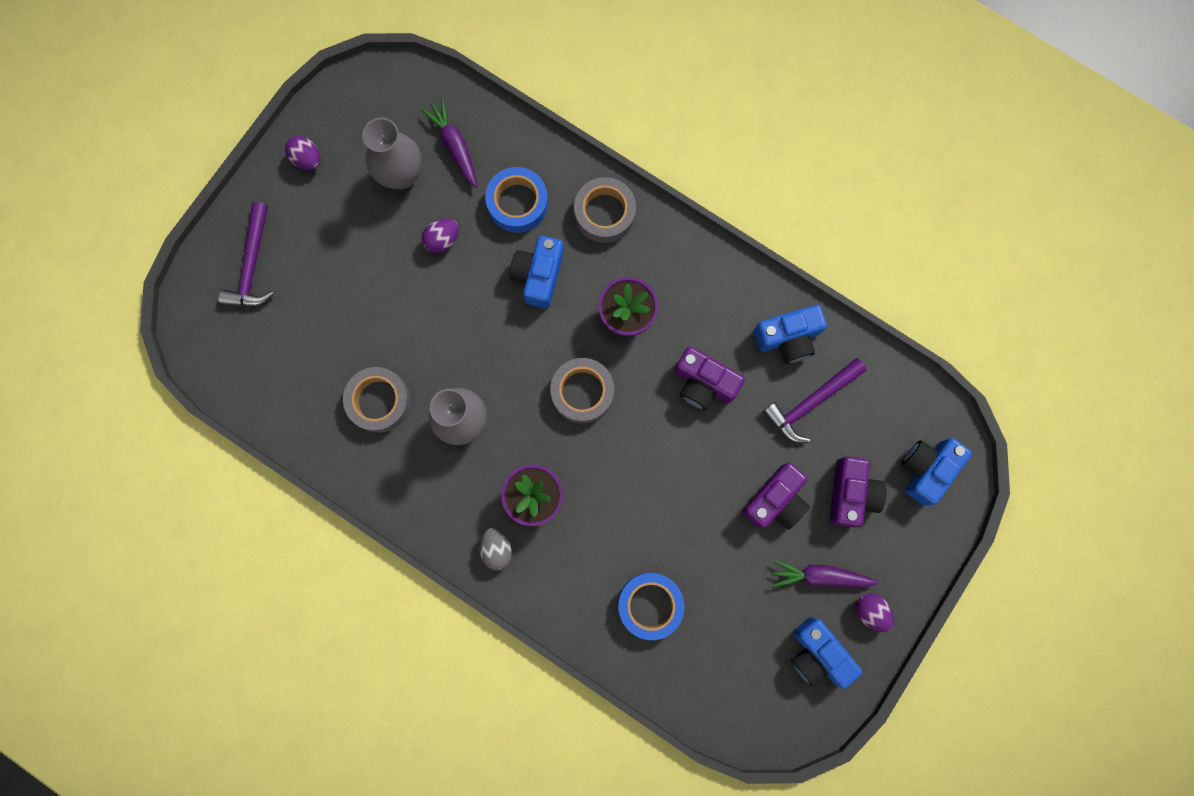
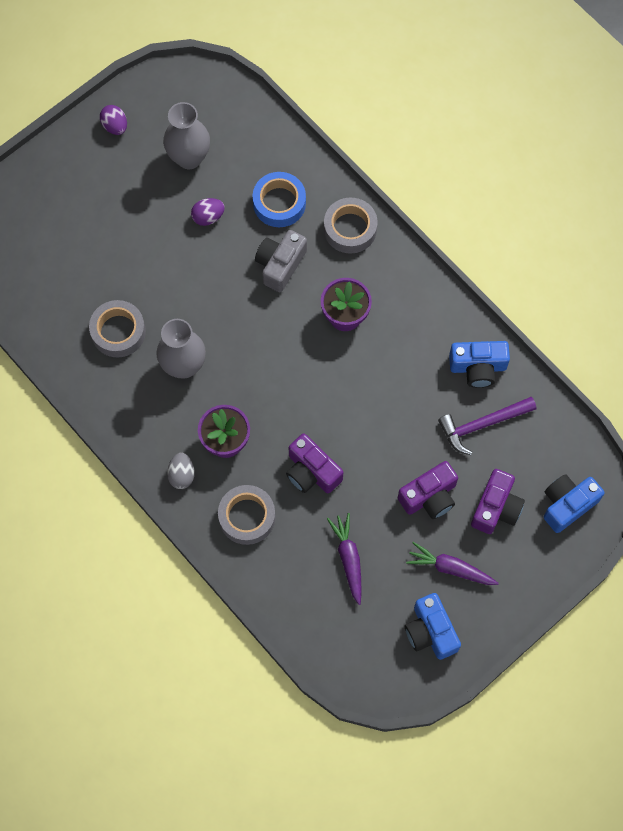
camera: 15 degrees right, 10 degrees down
purple hammer [219,202,274,307] -> none
purple carrot [421,98,477,188] -> purple carrot moved to [327,513,361,605]
blue camera [509,236,564,308] -> grey camera [255,230,307,292]
grey tape [550,358,614,423] -> grey tape moved to [218,485,275,545]
blue tape [618,573,684,640] -> none
purple camera [675,346,745,411] -> purple camera moved to [286,434,343,493]
purple egg [855,593,894,632] -> none

